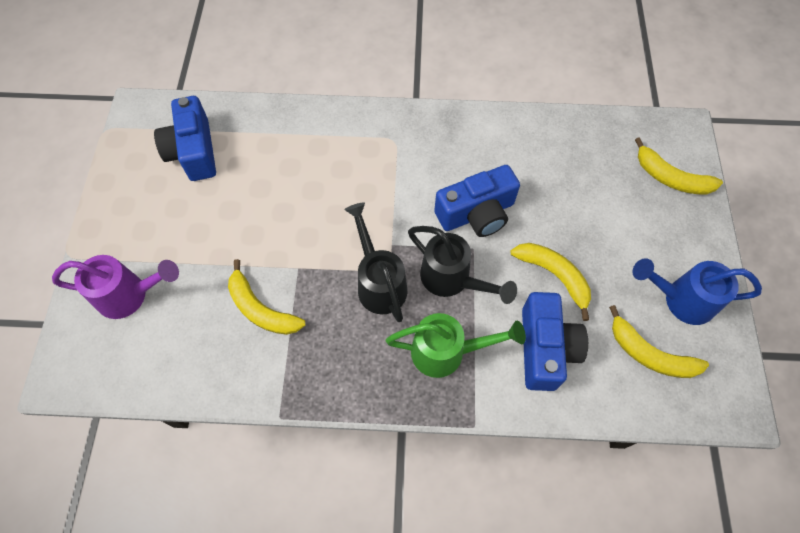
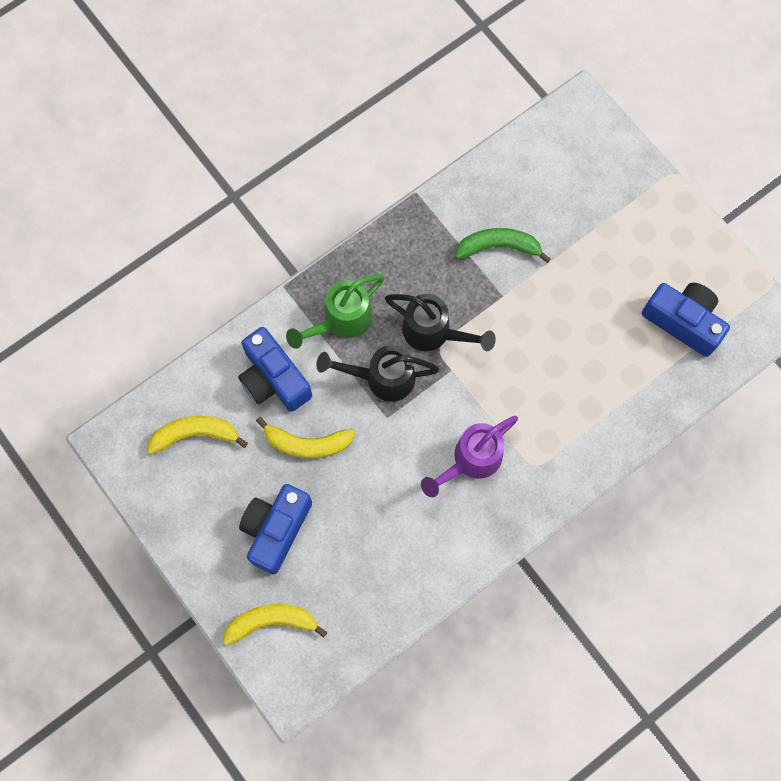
camera: 140 degrees right, 10 degrees up
purple watering can [52,255,179,319] -> purple watering can moved to [421,416,518,497]
yellow banana [228,259,306,335] -> green banana [455,228,551,263]
blue camera [434,165,520,237] -> blue camera moved to [239,484,312,574]
blue watering can [633,258,762,325] -> none

